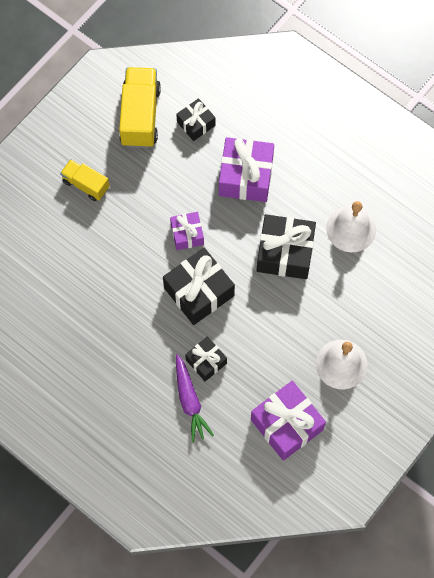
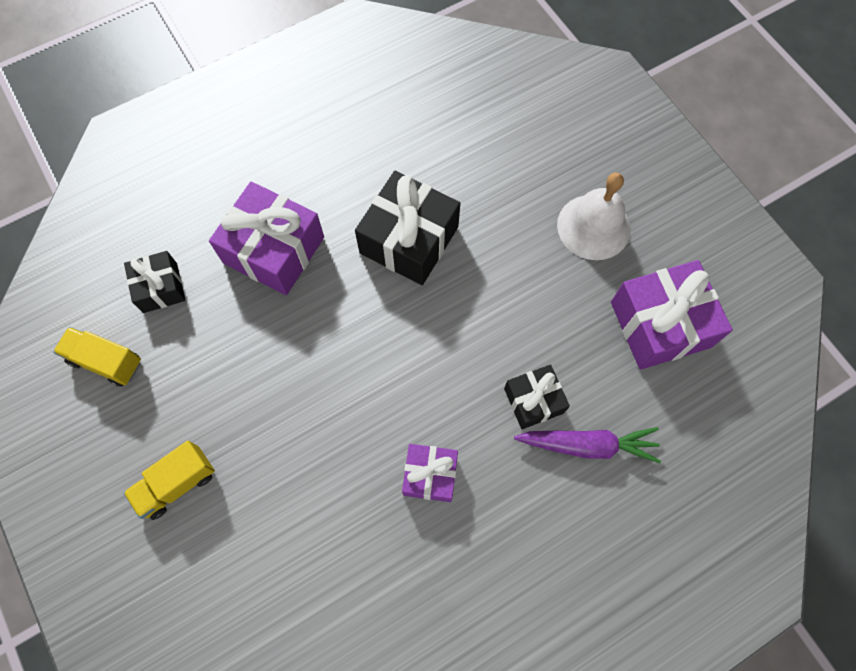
camera: 70 degrees left, 0 degrees up
yellow truck [119,67,161,148] -> yellow truck [53,327,141,387], size x0.59
black gift [163,248,235,325] -> none
purple gift [170,212,204,250] -> purple gift moved to [402,444,458,502]
white bell [326,201,376,252] -> none

